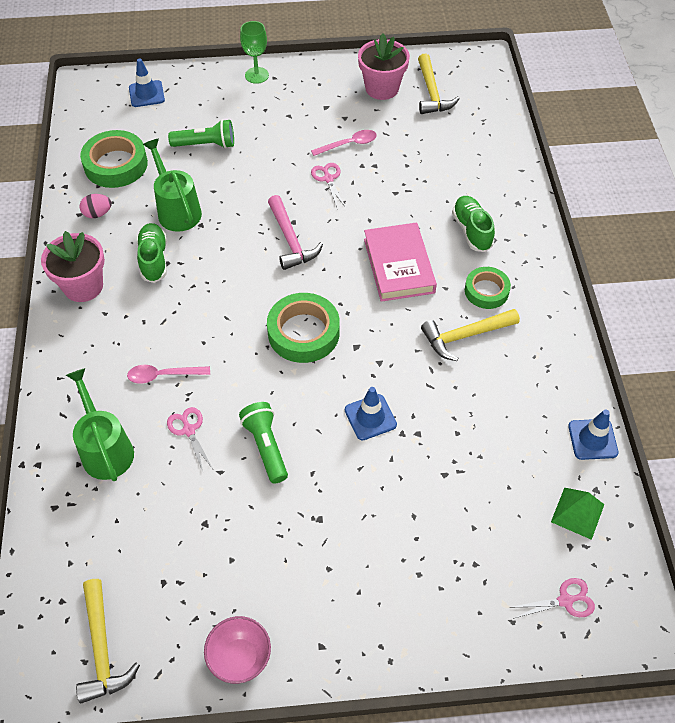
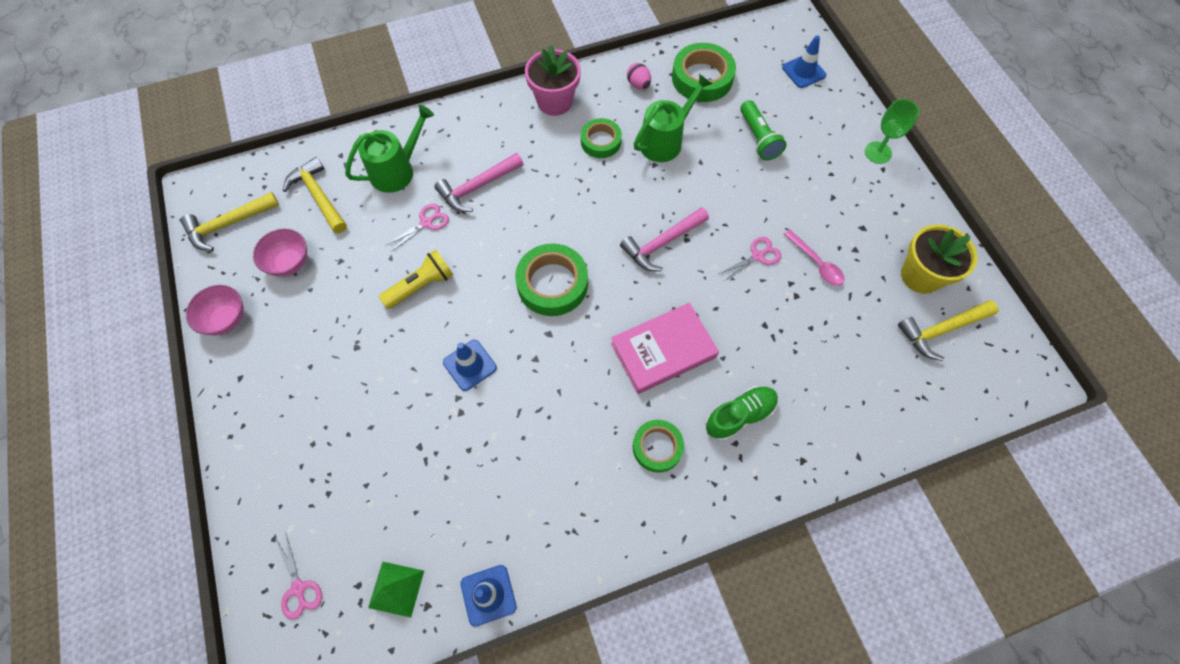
camera: 75 degrees right, 10 degrees up
pink spoon [127,365,210,383] -> pink hammer [434,153,523,212]
green shoe [137,223,167,283] -> green tape [581,118,622,158]
green flashlight [239,402,288,484] -> yellow flashlight [379,250,453,309]
pink flower pot [358,33,410,100] -> yellow flower pot [901,224,978,294]
yellow hammer [421,309,520,361] -> yellow hammer moved to [282,157,347,233]
none -> pink bowl [253,229,307,277]

